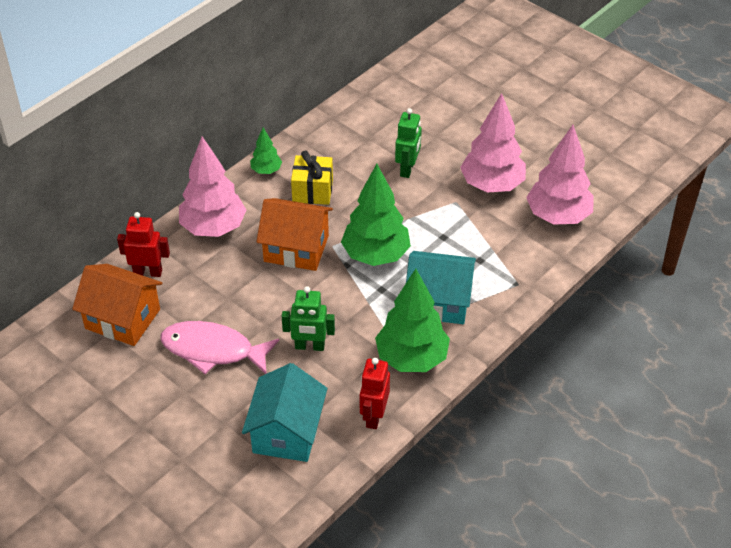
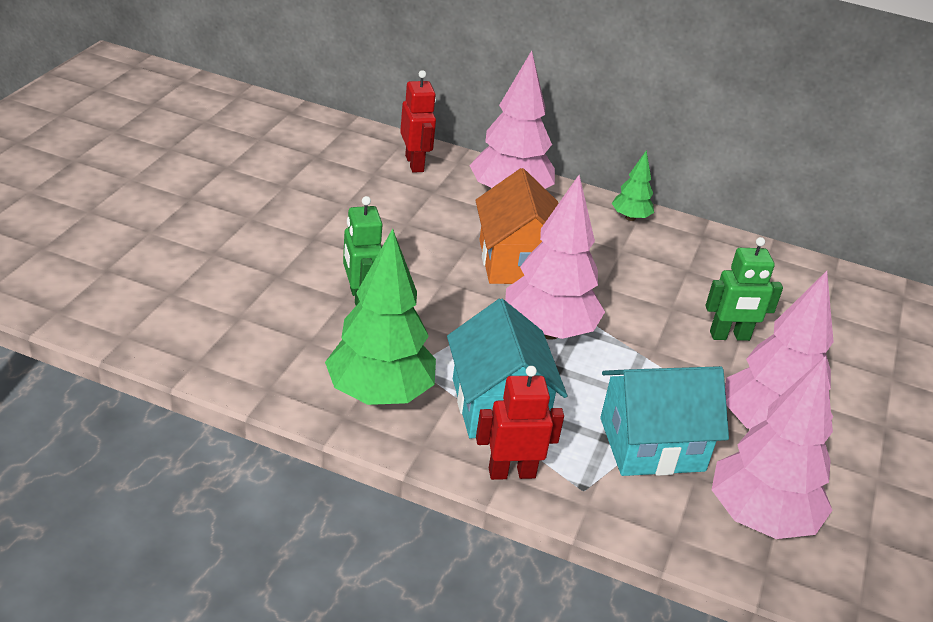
camera: 65 degrees right, 10 degrees down
orange house [72,264,162,346] -> none
pink fish [160,321,279,374] -> none
turquoise house [242,363,328,462] -> turquoise house moved to [600,366,729,476]
yellow gift [291,150,333,205] -> none
green tree [341,164,411,266] -> pink tree [505,175,605,340]
red robot [360,358,390,429] -> red robot moved to [476,366,564,480]

